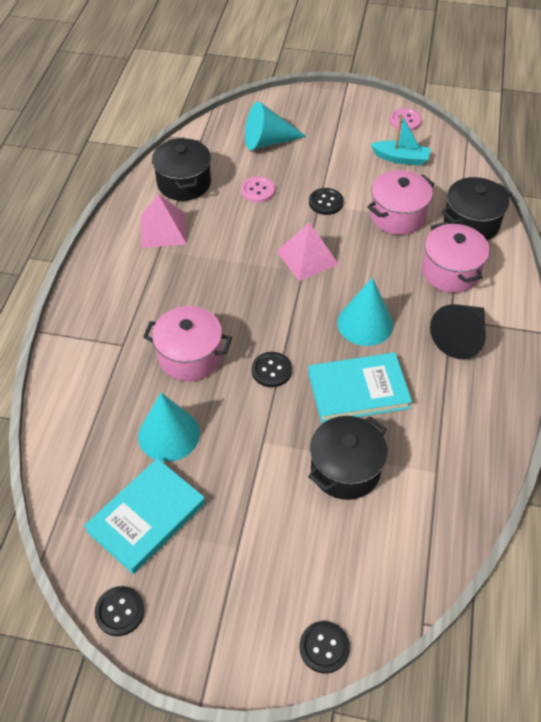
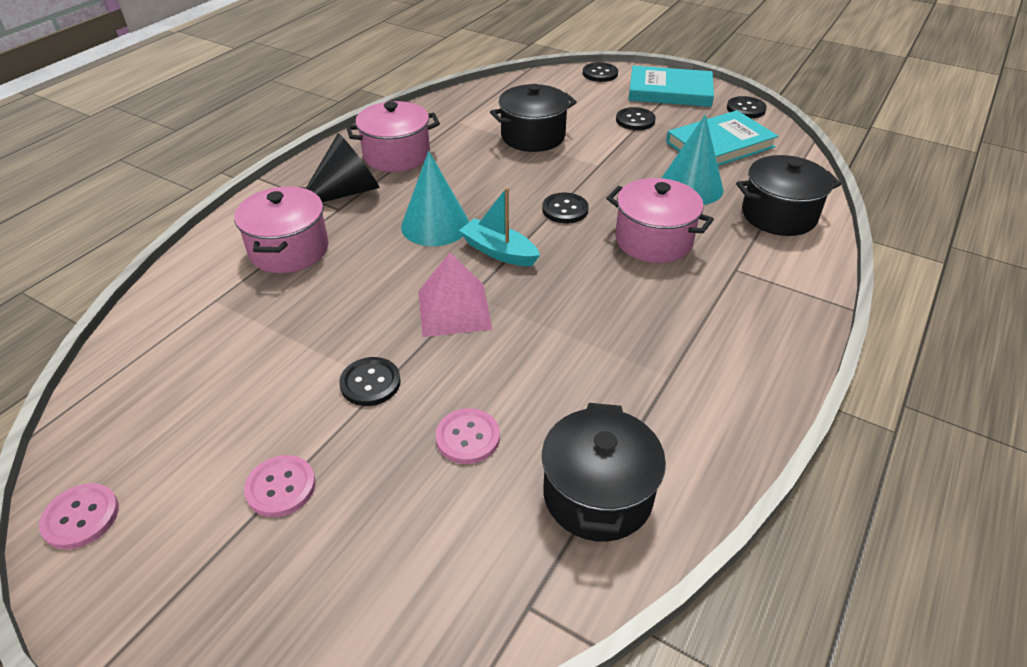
camera: 160 degrees left, 10 degrees down
pink pyramid [141,194,187,248] -> none
turquoise cone [245,101,307,150] -> none
turquoise book [308,352,412,423] -> turquoise book moved to [628,66,714,107]
pink pot [367,170,435,235] -> pink pot moved to [346,101,440,172]
turquoise boat [371,114,431,166] -> turquoise boat moved to [459,187,540,266]
black pot [441,177,512,240] -> black pot moved to [736,155,841,236]
none -> pink button [244,455,316,517]
none -> black button [616,107,656,130]

